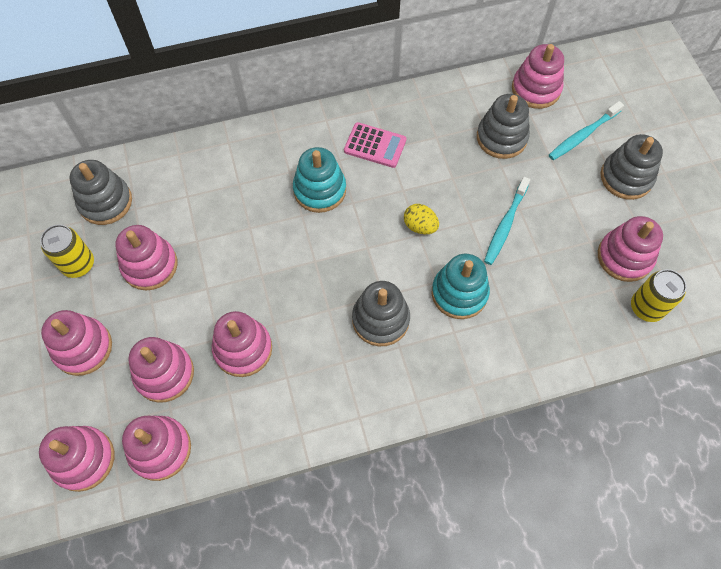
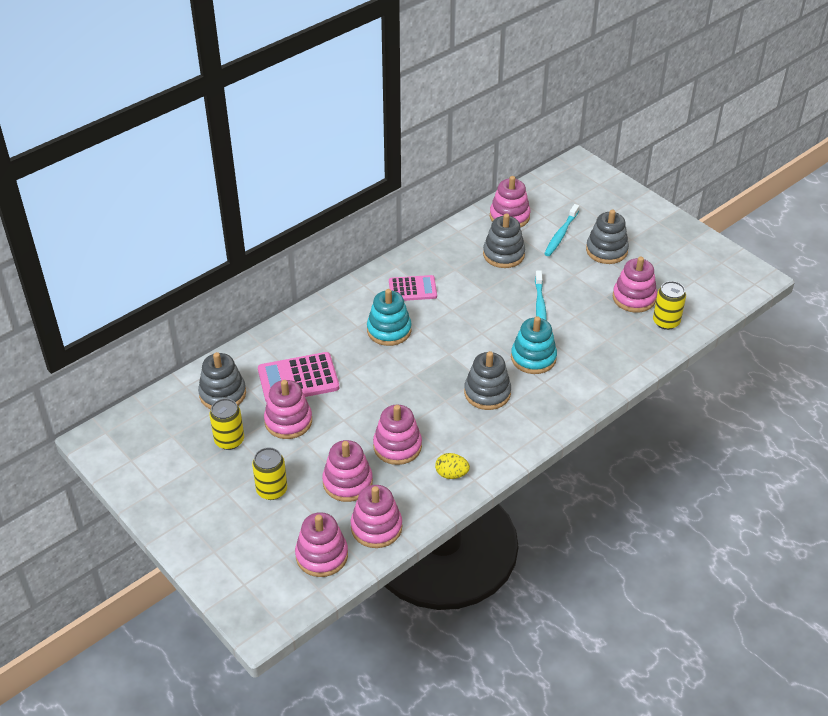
camera: 25 degrees left, 20 degrees down
pink stacking toy [41,310,112,376] -> yellow can [252,447,287,500]
yellow egg [404,204,439,234] -> yellow egg moved to [435,453,470,479]
none -> pink calculator [258,352,339,403]

